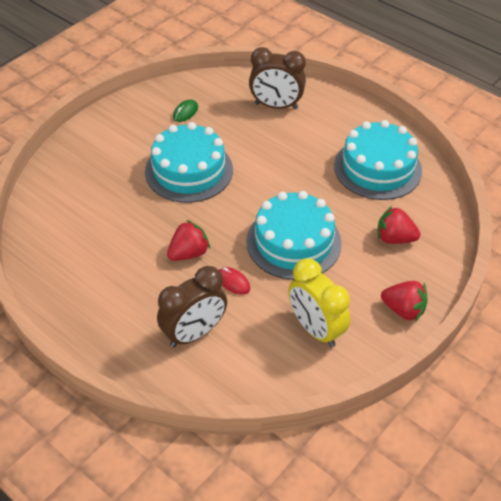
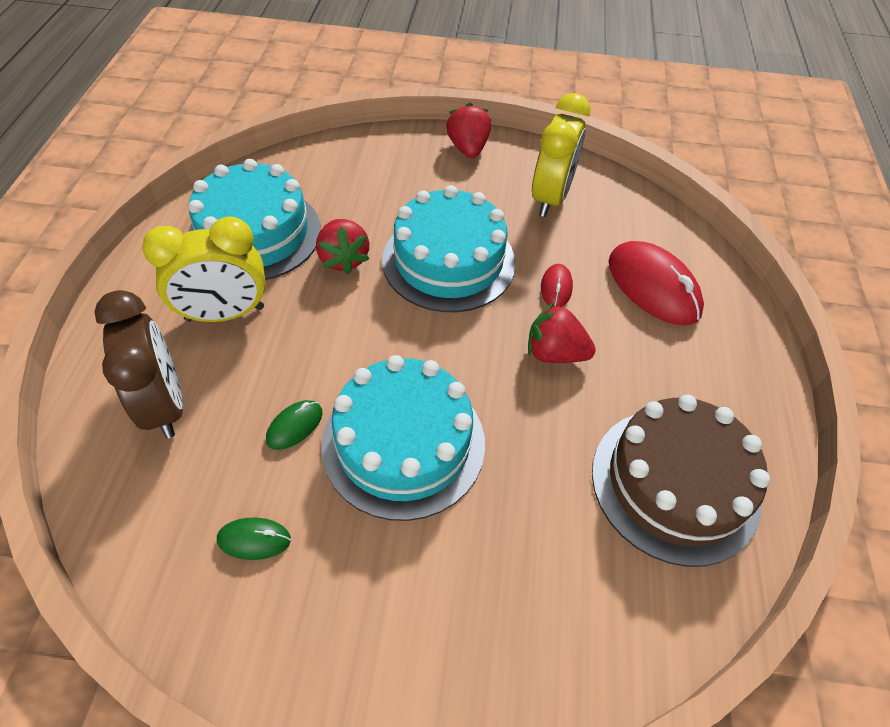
camera: 125 degrees left, 5 degrees up
brown clock [157,266,227,348] -> red mouse [609,241,704,325]
red strawberry [378,206,421,244] -> red strawberry moved to [316,219,370,274]
none -> yellow clock [142,216,266,322]
none -> green mouse [266,400,323,450]
none -> brown cake [592,395,770,567]

